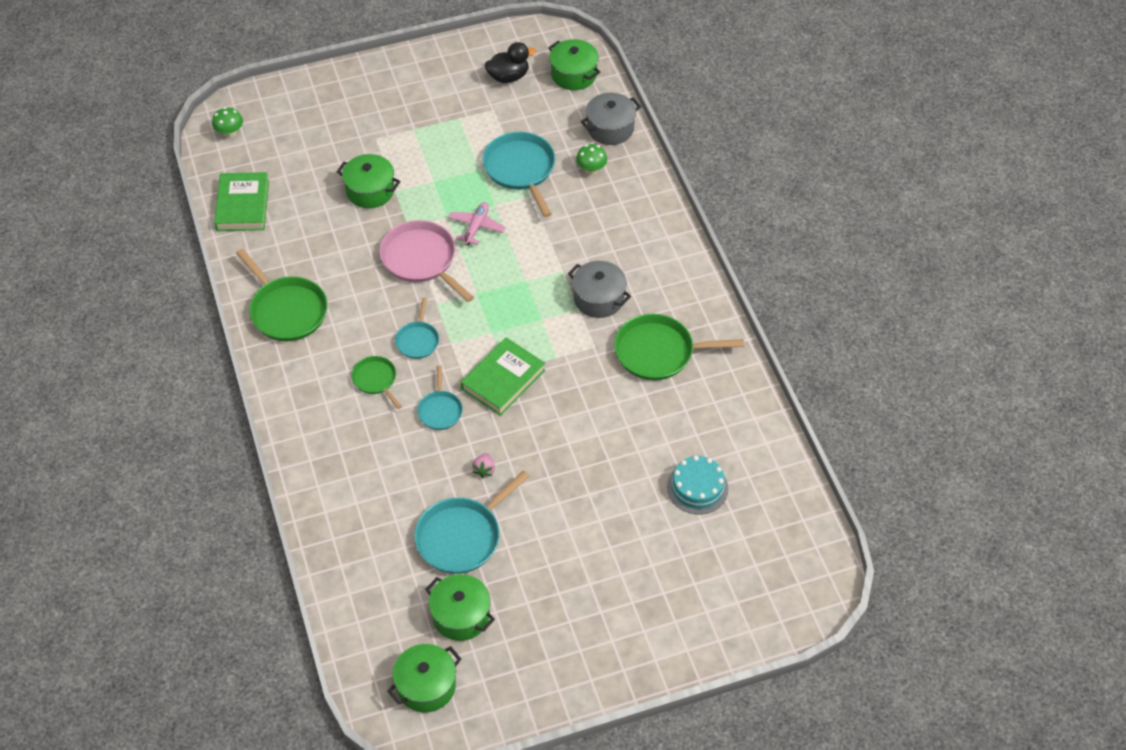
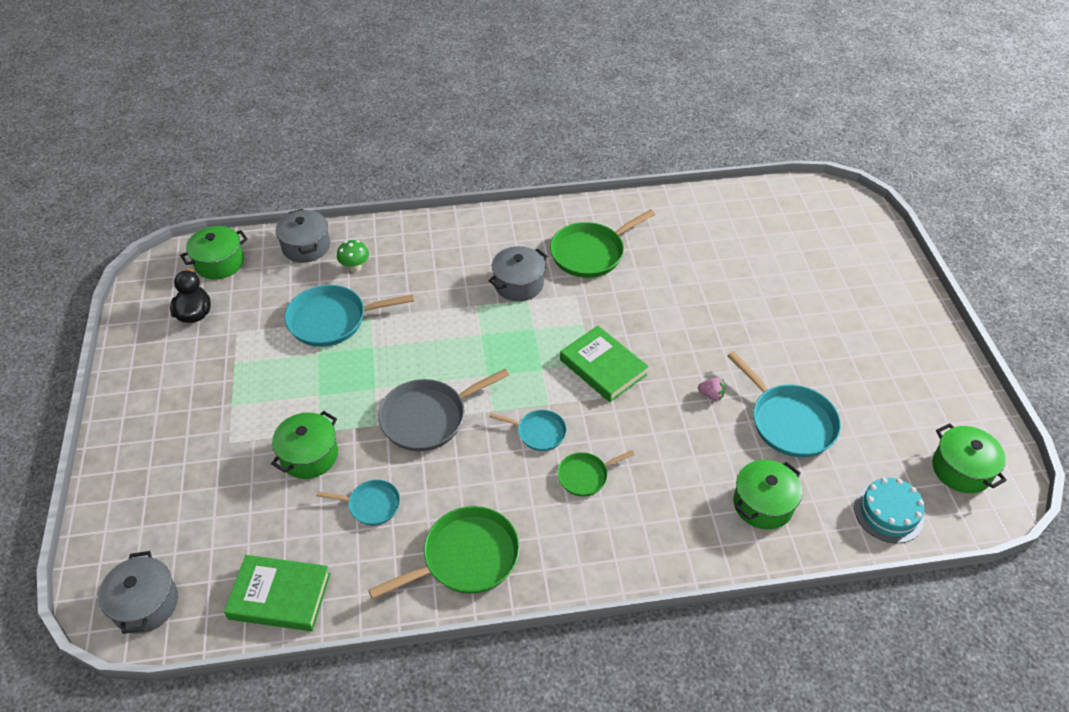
camera: 80 degrees left, 5 degrees down
green mushroom [212,107,243,138] -> grey pot [98,551,178,634]
pink pan [379,220,474,302] -> grey pan [378,369,509,451]
turquoise pan [417,365,463,430] -> turquoise pan moved to [316,480,400,525]
green pot [426,574,495,641] -> green pot moved to [733,460,802,530]
pink plane [448,202,506,245] -> none
green pan [614,314,744,380] -> green pan turned 45 degrees clockwise [550,209,655,278]
turquoise cake [667,456,728,514] -> turquoise cake moved to [854,478,925,543]

